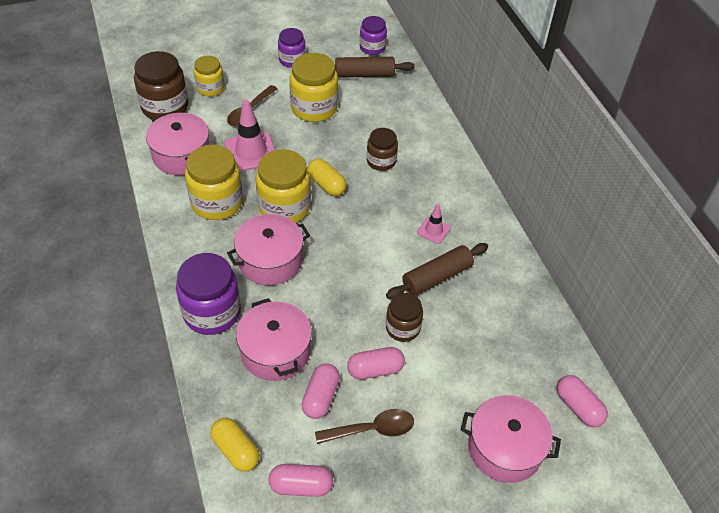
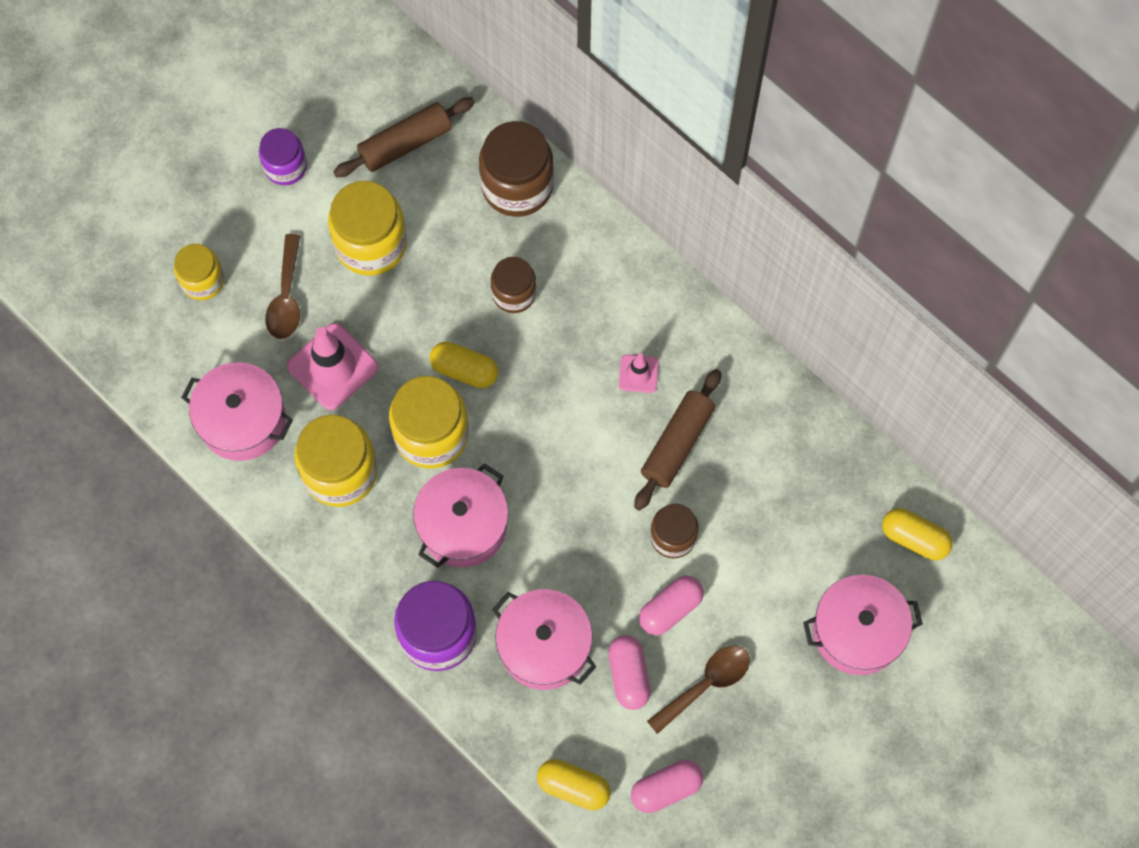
camera: 25 degrees left, 20 degrees up
brown jar [134,51,188,120] -> brown jar moved to [479,121,554,217]
purple jar [360,16,387,55] -> none
pink capsule [557,375,608,427] -> yellow capsule [882,508,952,560]

